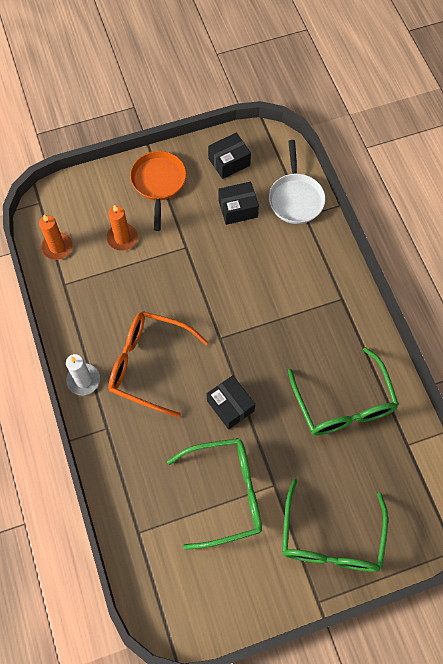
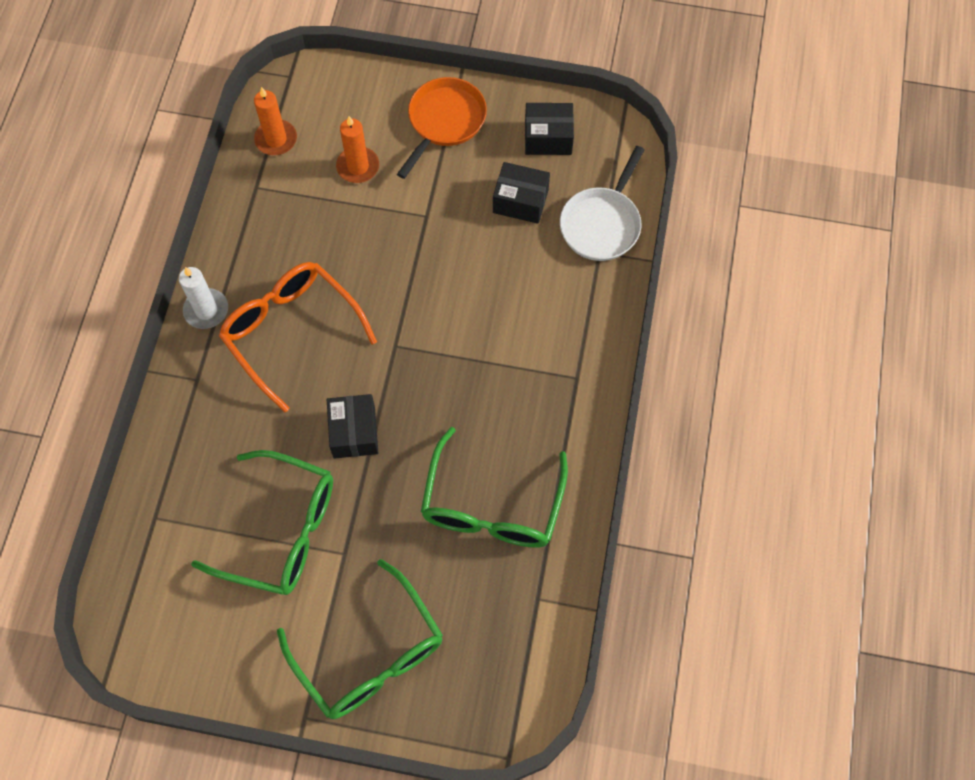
camera: 30 degrees right, 0 degrees up
green glasses [282,479,388,572] -> green glasses turned 75 degrees counterclockwise [277,559,443,719]

